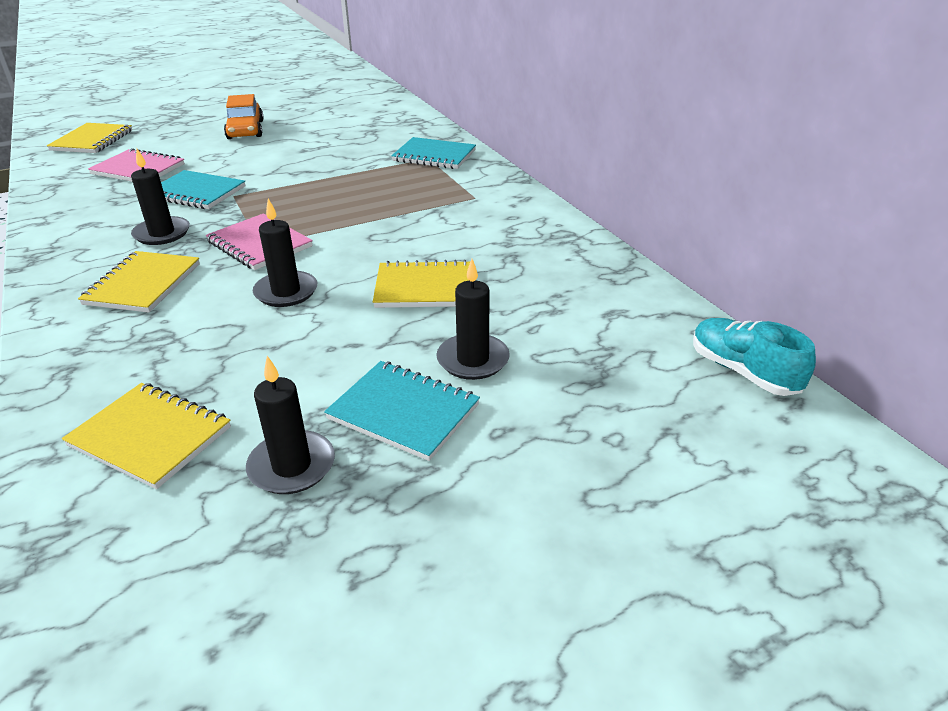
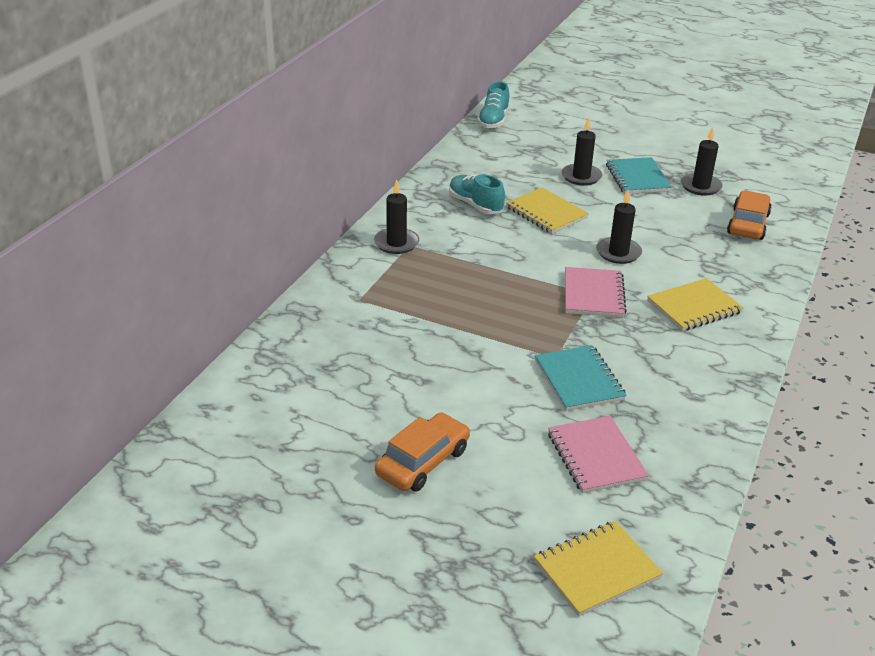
camera: 130 degrees left, 0 degrees up
yellow notebook [62,383,231,489] -> orange car [727,191,772,240]
black candle [131,149,190,245] -> black candle moved to [374,180,419,254]
turquoise notebook [391,137,476,169] -> none
none -> turquoise shoe [449,174,505,214]

